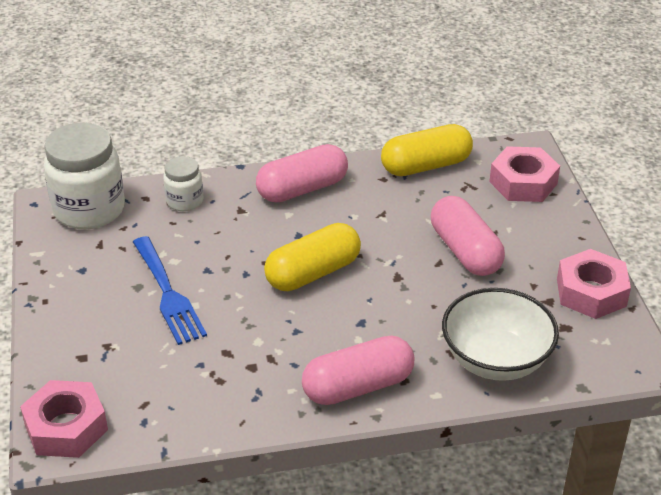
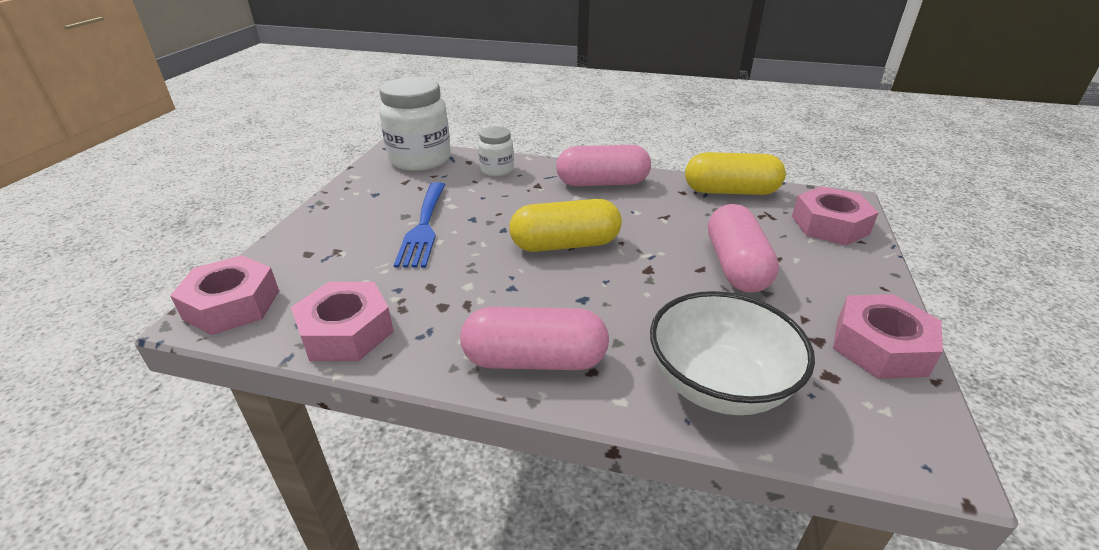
camera: 25 degrees right, 5 degrees down
none -> pink nut [291,282,394,361]

